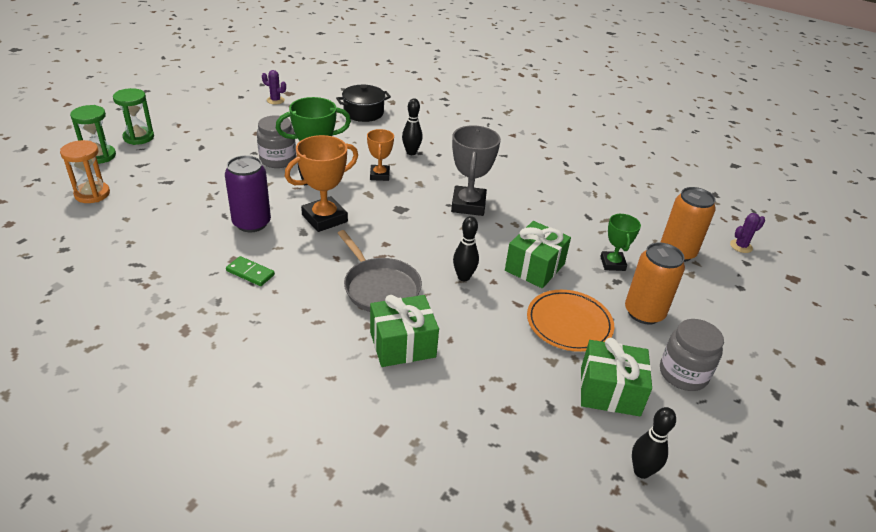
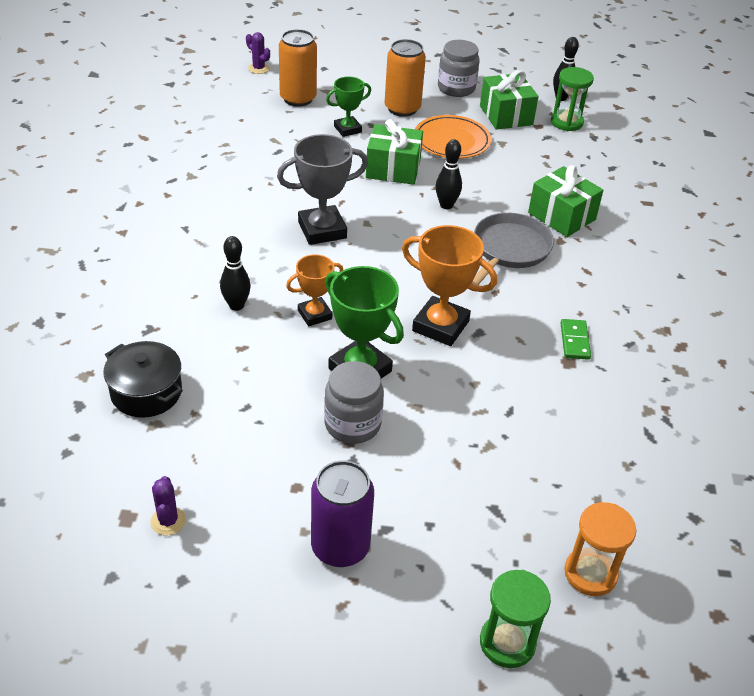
camera: 115 degrees left, 5 degrees up
green hourglass [113,88,154,145] -> green hourglass moved to [551,67,594,131]
purple can [225,155,271,232] -> purple can moved to [311,461,374,567]

